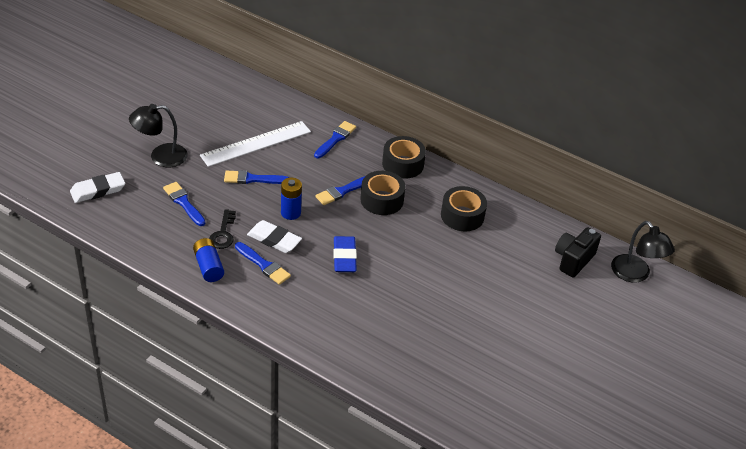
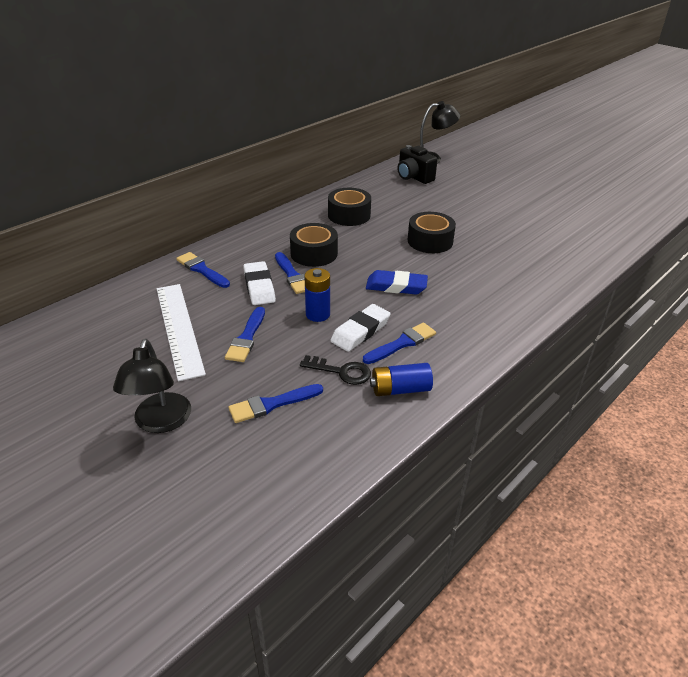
camera: 75 degrees left, 5 degrees down
white eraser [70,172,125,203] -> white eraser moved to [243,261,276,305]
black tape [382,136,426,179] -> black tape moved to [408,212,456,253]

